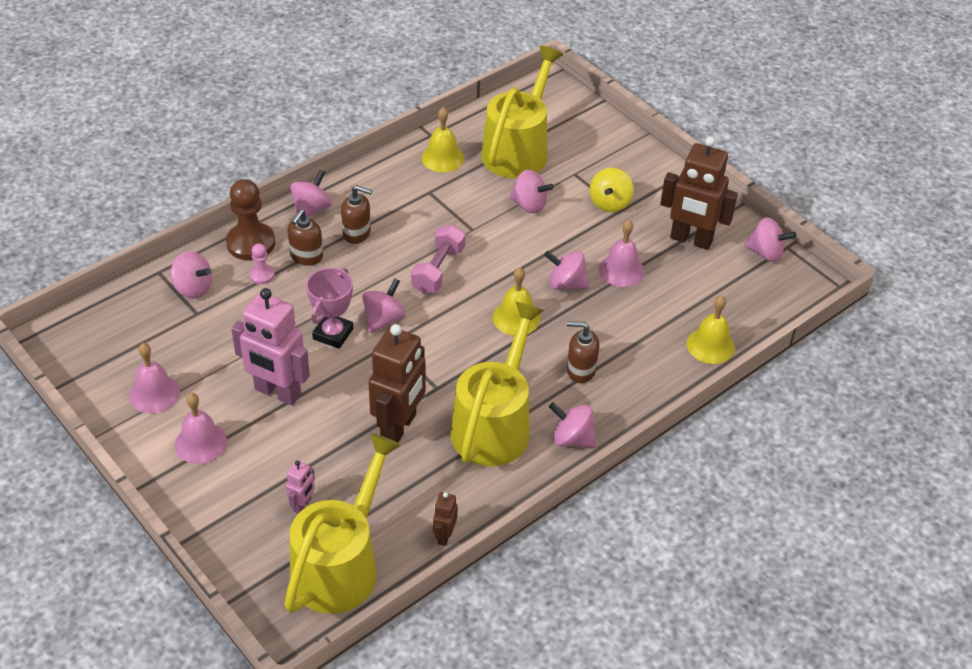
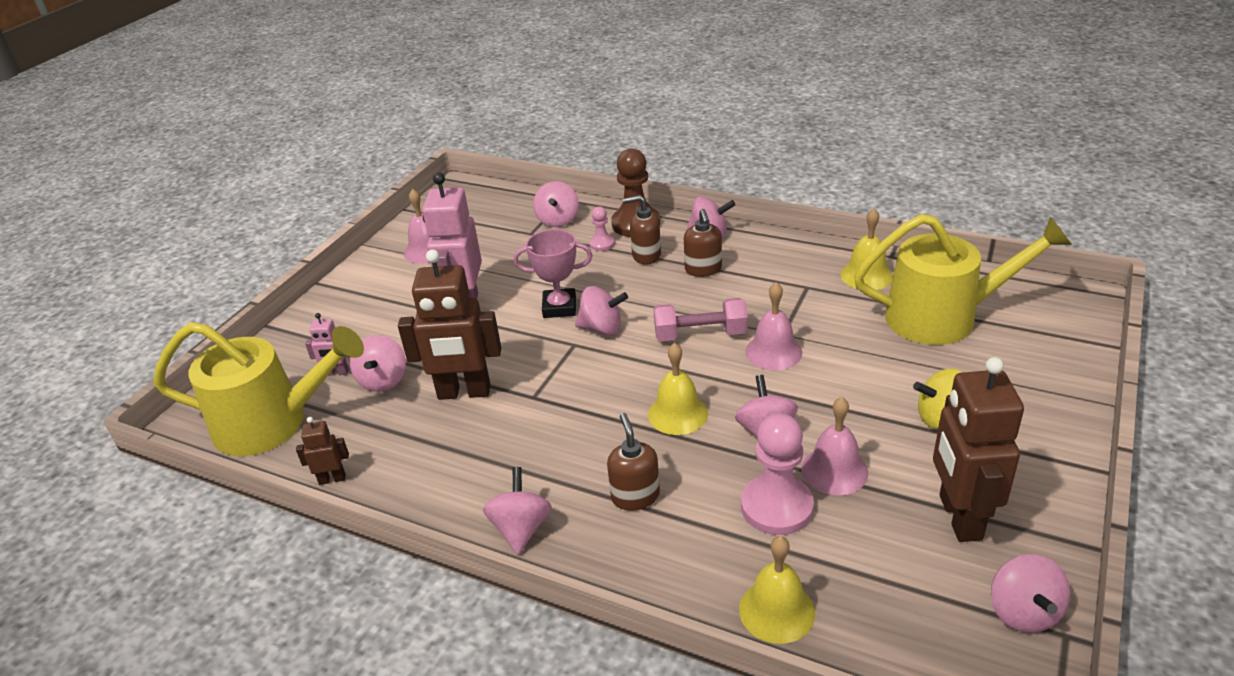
camera: 70 degrees right, 10 degrees down
pink bell [175,393,227,464] -> pink bell moved to [745,282,802,370]
yellow watering can [450,301,544,466] -> none
pink spinning top [509,170,554,214] -> pink spinning top moved to [350,335,406,392]
none -> pink pawn [741,413,814,535]

